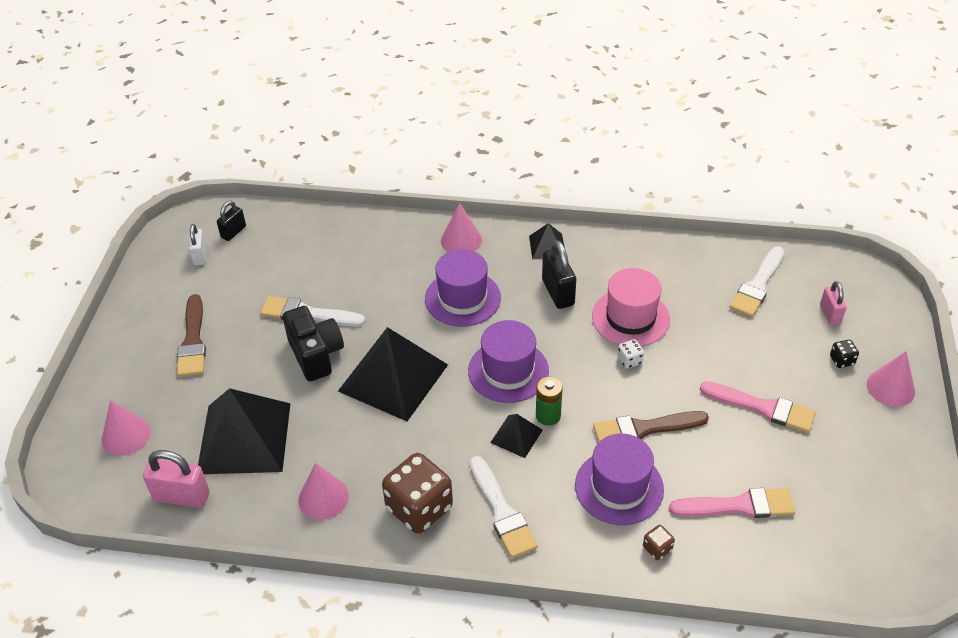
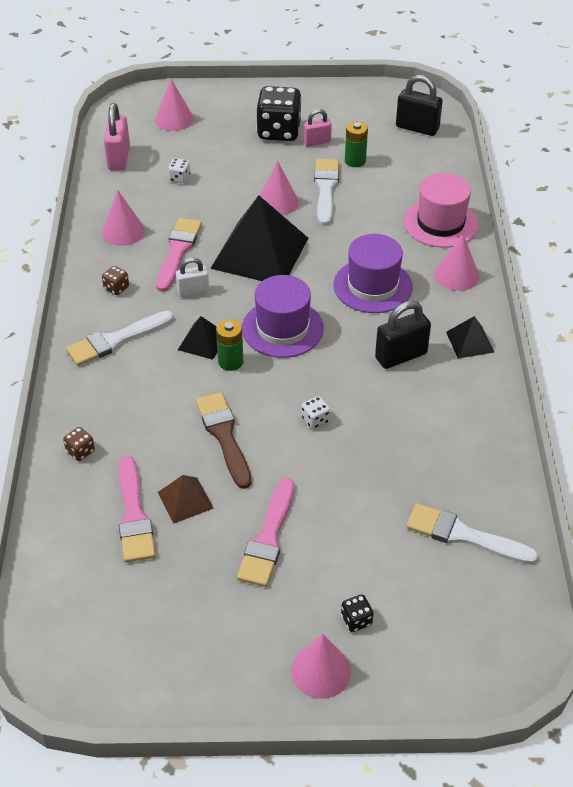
camera: 80 degrees right, 0 degrees up
brown brush [177,294,206,377] -> black dice [256,86,302,141]
white padlock [189,224,207,265] -> white padlock moved to [176,258,209,297]
black pyramid [198,388,290,474] -> white dice [168,158,191,183]
black padlock [217,201,246,241] -> black padlock [396,75,443,136], size x1.59
black camera [283,306,344,381] -> pink cone [260,161,299,215]
brown dice [382,453,453,534] -> brown dice [102,266,129,295], size x0.43
purple hat [575,434,664,525] -> none
pink hat [592,268,670,347] -> pink hat moved to [403,173,479,248]
pink padlock [820,281,847,325] -> pink padlock moved to [303,109,332,147]
none -> pink brush [156,218,202,292]
none -> brown pyramid [158,475,214,524]
none -> green battery [345,121,368,167]

